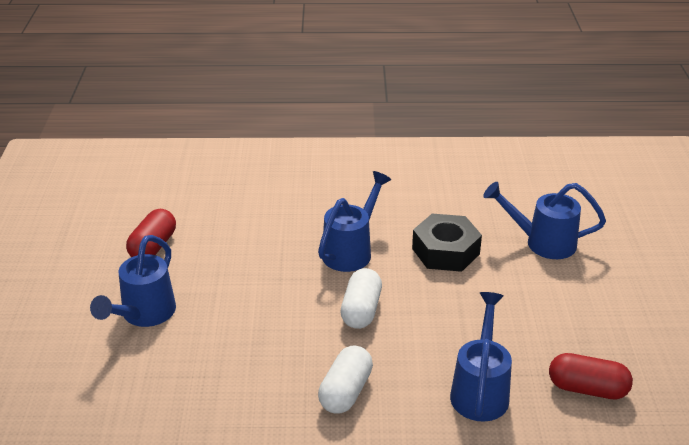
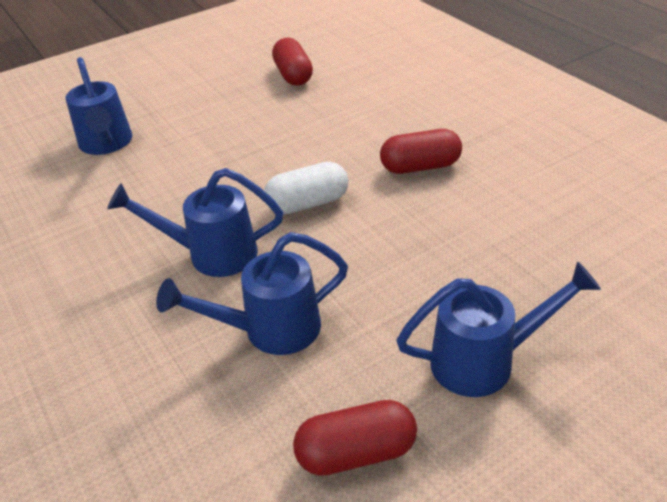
camera: 120 degrees left, 5 degrees up
white capsule [318,345,373,414] -> red capsule [380,129,462,174]
black nut [412,214,482,272] -> none
blue watering can [450,292,512,422] -> blue watering can moved to [156,232,348,355]

